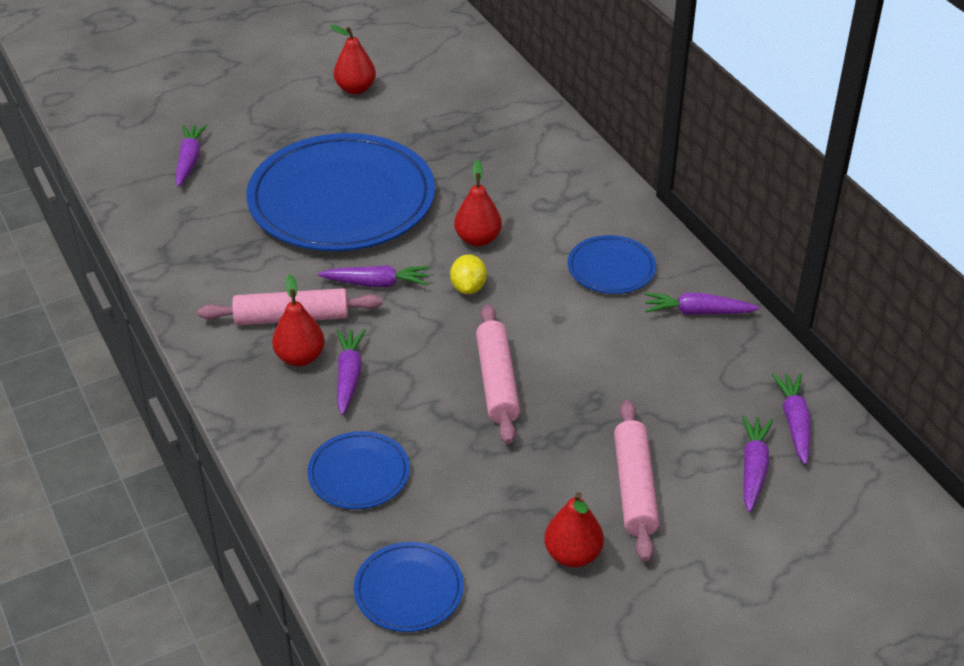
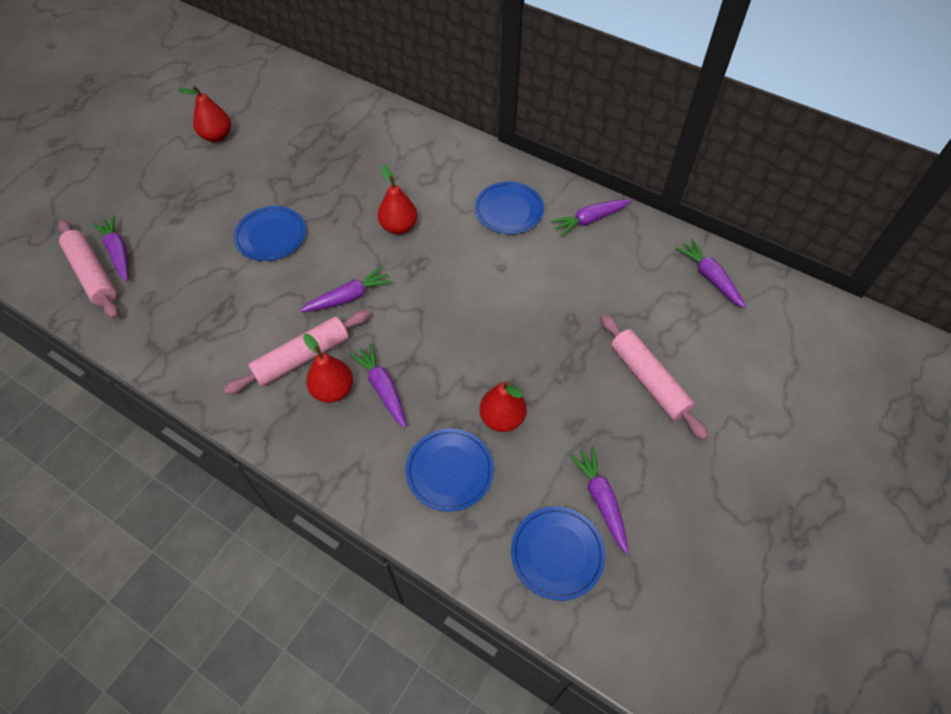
camera: 30 degrees left, 15 degrees up
blue plate [246,133,435,251] -> blue plate [233,206,306,261], size x0.45
yellow lemon [450,254,487,294] -> none
pink rolling pin [476,304,520,444] -> pink rolling pin moved to [58,220,119,319]
red pear [544,492,604,567] -> red pear moved to [480,381,527,432]
purple carrot [742,415,773,512] -> purple carrot moved to [569,446,629,554]

